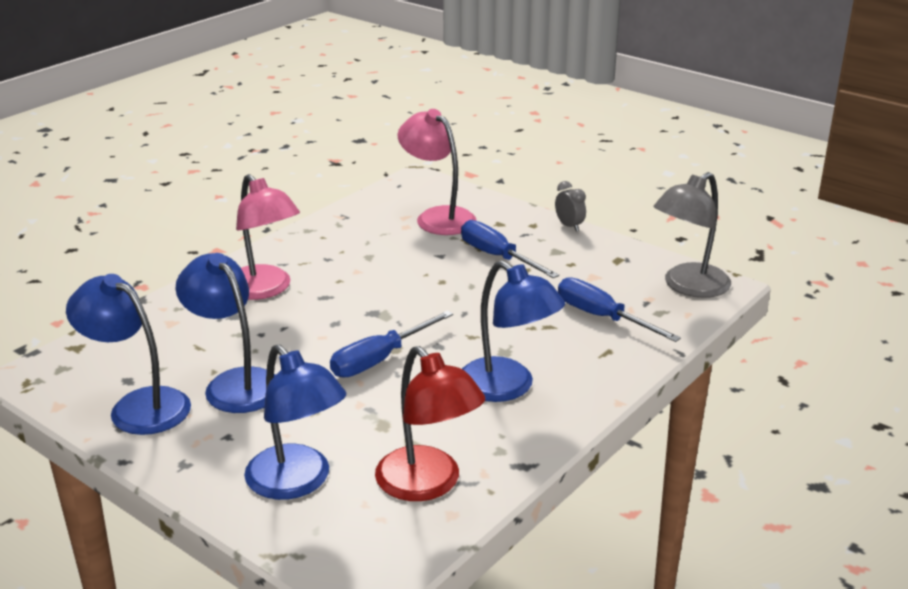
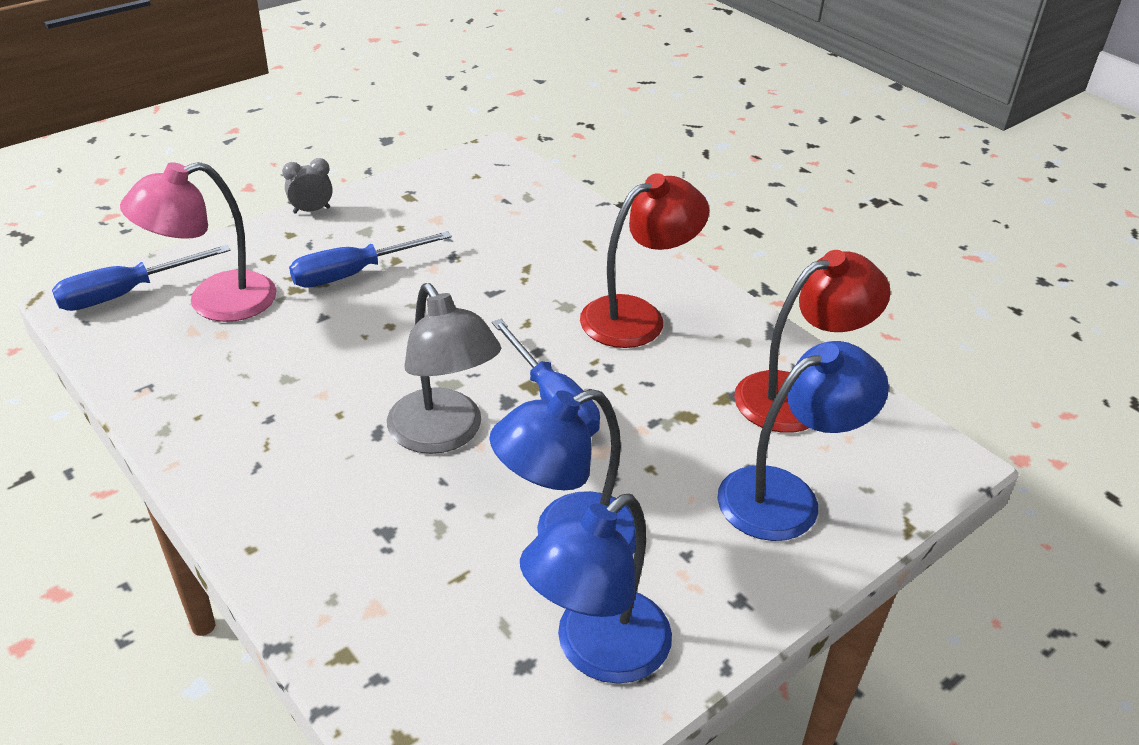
camera: 80 degrees left, 10 degrees up
pink lamp [236,174,300,300] -> none
blue lamp [462,260,565,402] -> red lamp [580,173,709,348]
blue screwdriver [558,277,681,342] -> blue screwdriver moved to [52,245,231,311]
grey lamp [653,172,731,298] -> grey lamp moved to [387,283,501,454]

